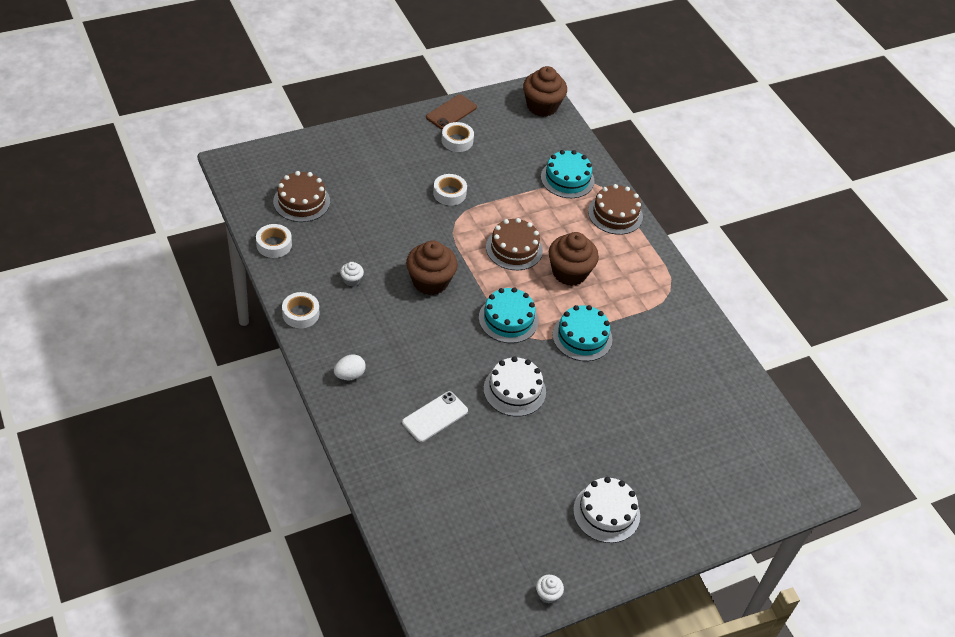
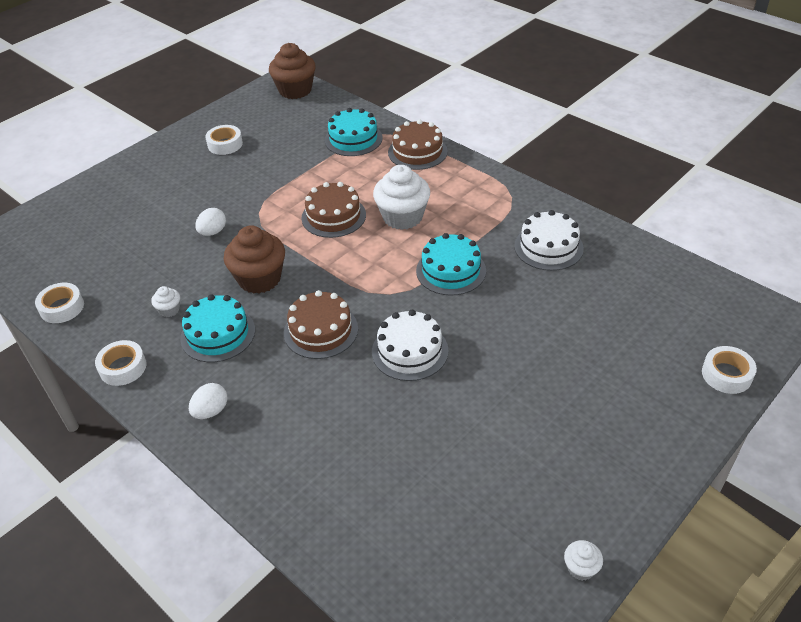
camera: 15 degrees left, 5 degrees down
brown cake [273,171,330,222] -> brown cake moved to [284,290,358,359]
white phone [402,391,468,442] -> none
brown phone [426,94,477,130] -> none
white tape [433,174,467,206] -> white tape moved to [702,346,757,394]
turquoise cake [479,287,538,343] -> turquoise cake moved to [180,294,255,362]
brown cupcake [549,232,599,286] -> white cupcake [373,165,430,230]
white cake [573,477,640,543] -> white cake moved to [514,210,584,271]
none -> white egg [195,208,226,236]

